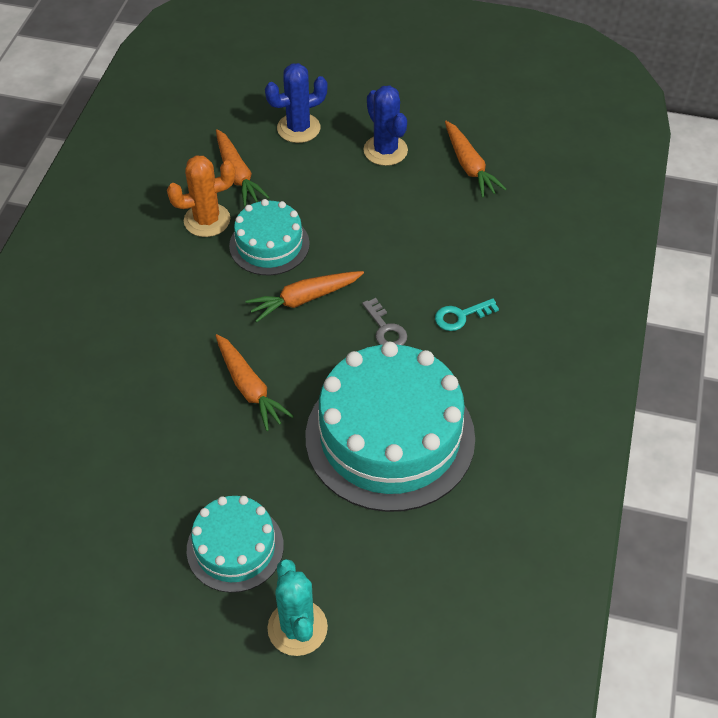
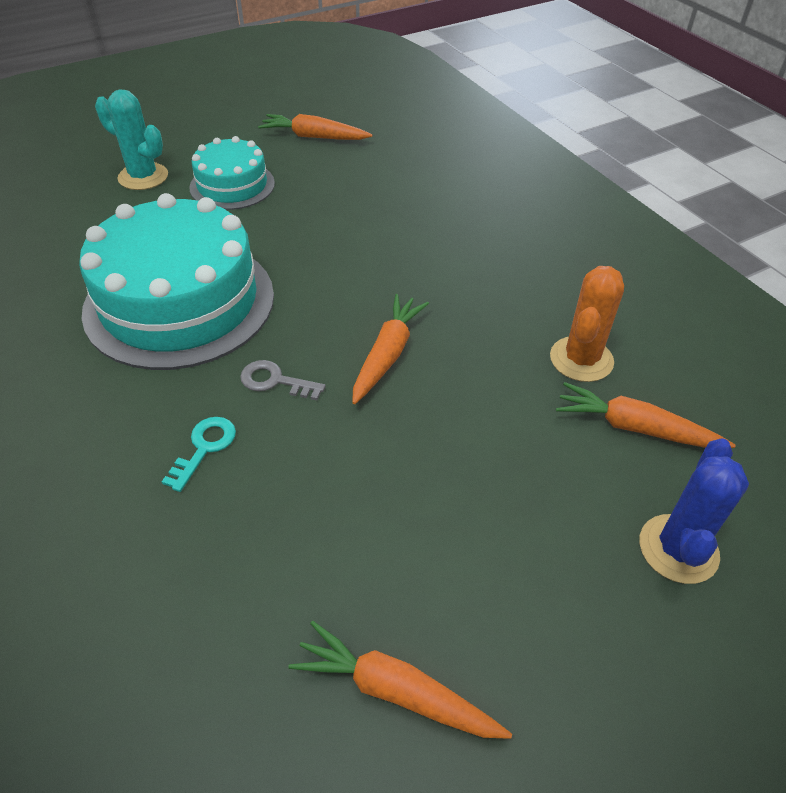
camera: 135 degrees right, 5 degrees down
orange carrot [215,334,294,431] -> orange carrot moved to [258,114,372,140]
turquoise cake [229,199,310,275] -> none
blue cactus [364,85,408,166] -> none

